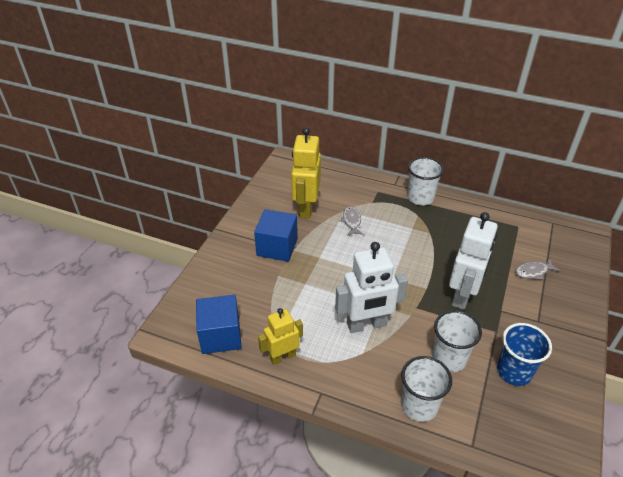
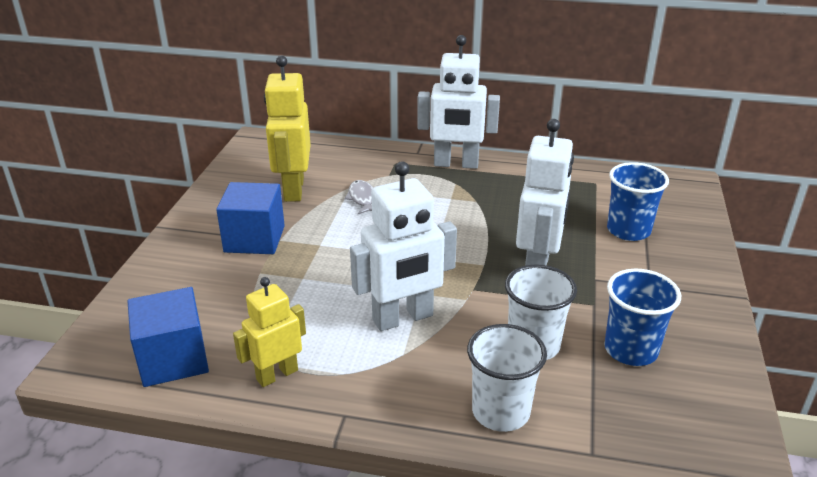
camera: 10 degrees left, 10 degrees down
white cup [408,157,444,206] -> white robot [417,35,500,169]
grey fish [515,259,560,280] -> blue cup [607,162,669,241]

